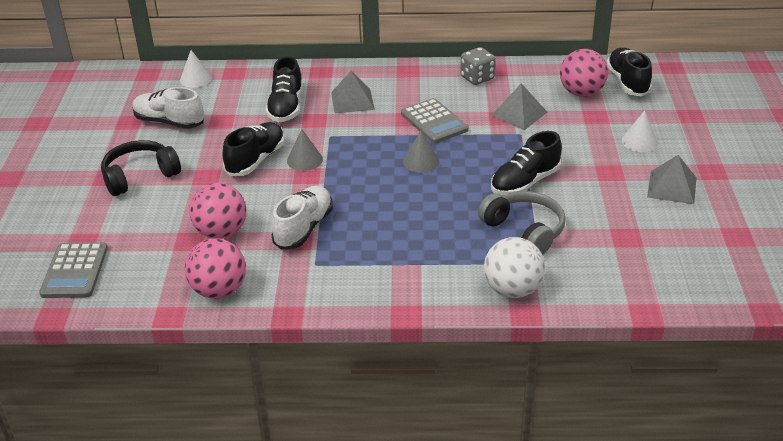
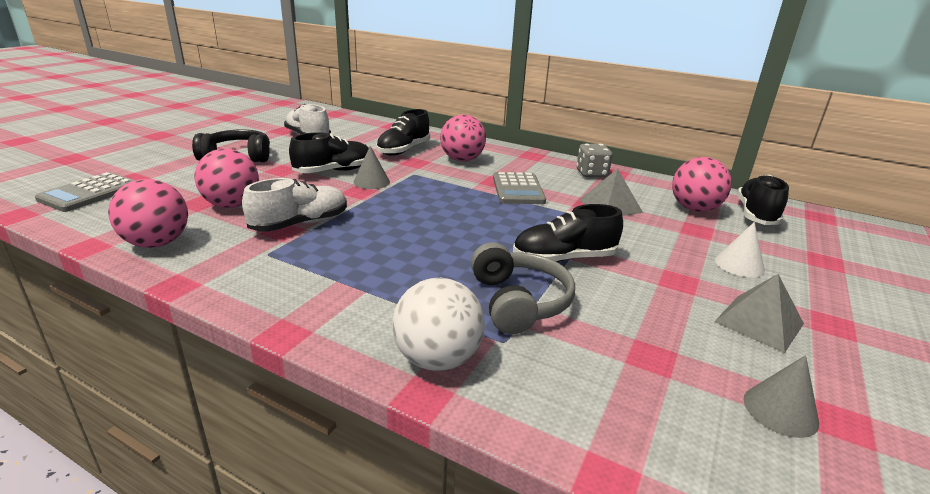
camera: 25 degrees right, 10 degrees down
white cone [180,50,212,88] -> none
grey pyramid [331,71,375,113] -> pink ball [440,114,486,161]
grey cone [403,131,439,172] -> grey cone moved to [744,355,819,438]

